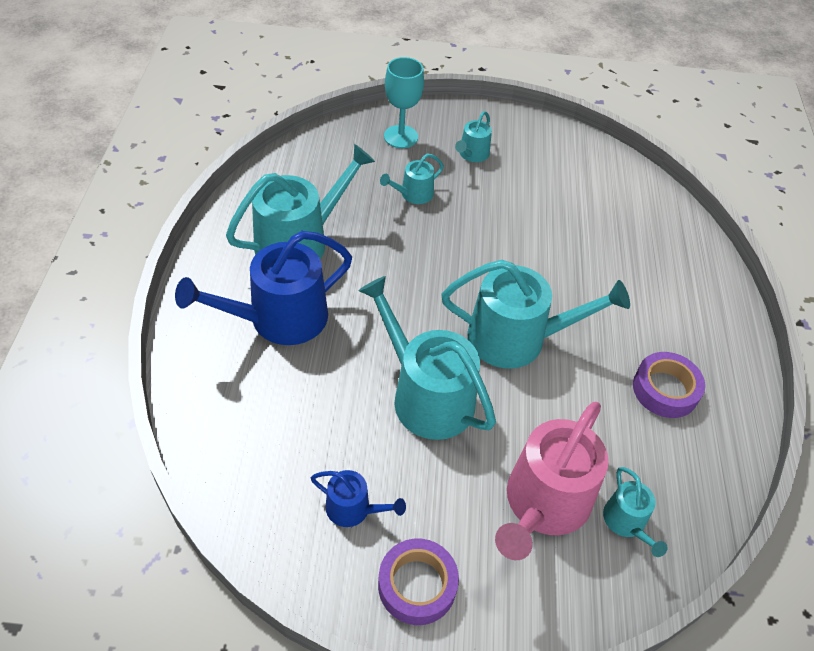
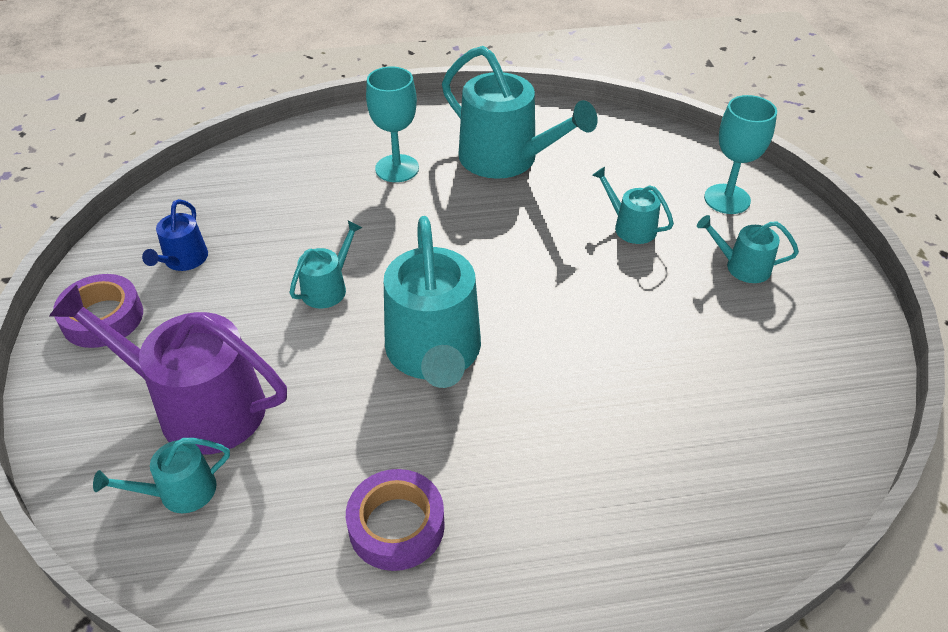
camera: 80 degrees right, 5 degrees down
blue watering can [175,231,352,345] -> turquoise goblet [366,67,419,182]
turquoise watering can [358,276,496,440] -> turquoise watering can [290,220,363,308], size x0.49
pink watering can [495,402,609,560] -> purple watering can [49,285,287,455]

